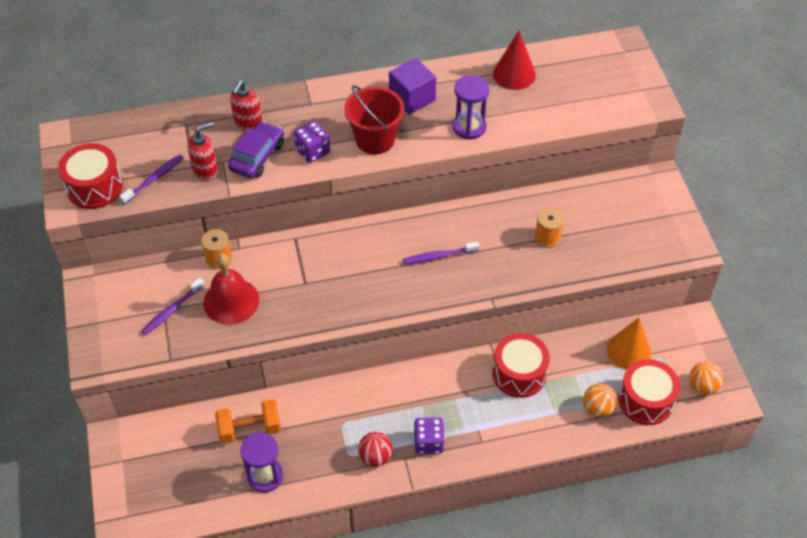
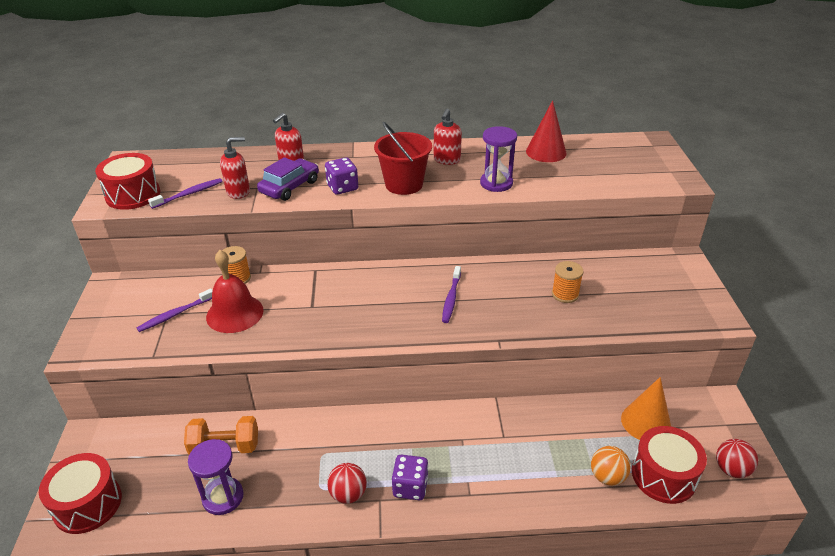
camera: 10 degrees right, 15 degrees down
purple cube [389,58,436,115] -> red soap dispenser [434,108,462,165]
purple toothbrush [403,242,479,264] -> purple toothbrush turned 75 degrees counterclockwise [442,266,461,323]
red drum [492,333,550,398] -> red drum moved to [39,453,122,534]
orange ball [689,362,724,395] -> red ball [716,439,758,478]

